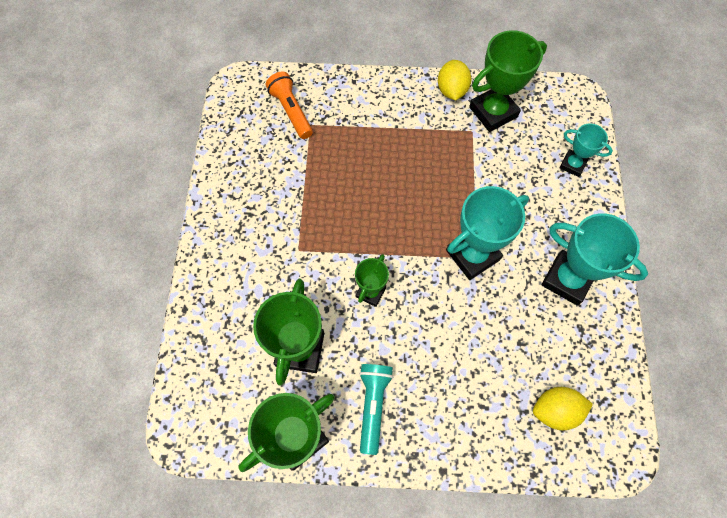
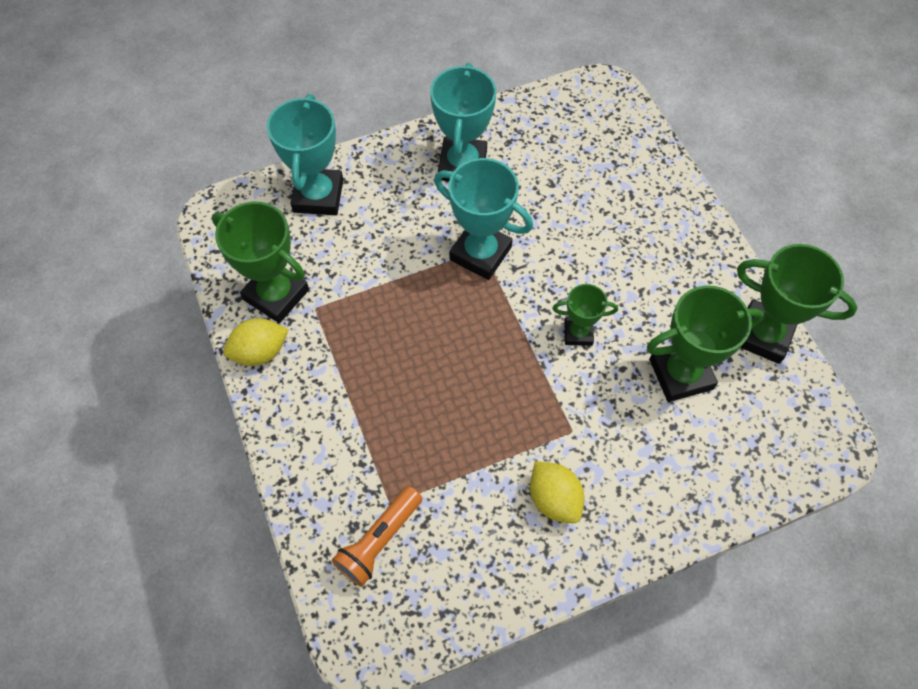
camera: 115 degrees left, 5 degrees down
turquoise flashlight [359,364,393,455] -> none
yellow lemon [533,387,593,430] -> yellow lemon moved to [530,461,584,523]
turquoise trophy [560,124,613,177] -> turquoise trophy [267,94,343,215], size x1.76

